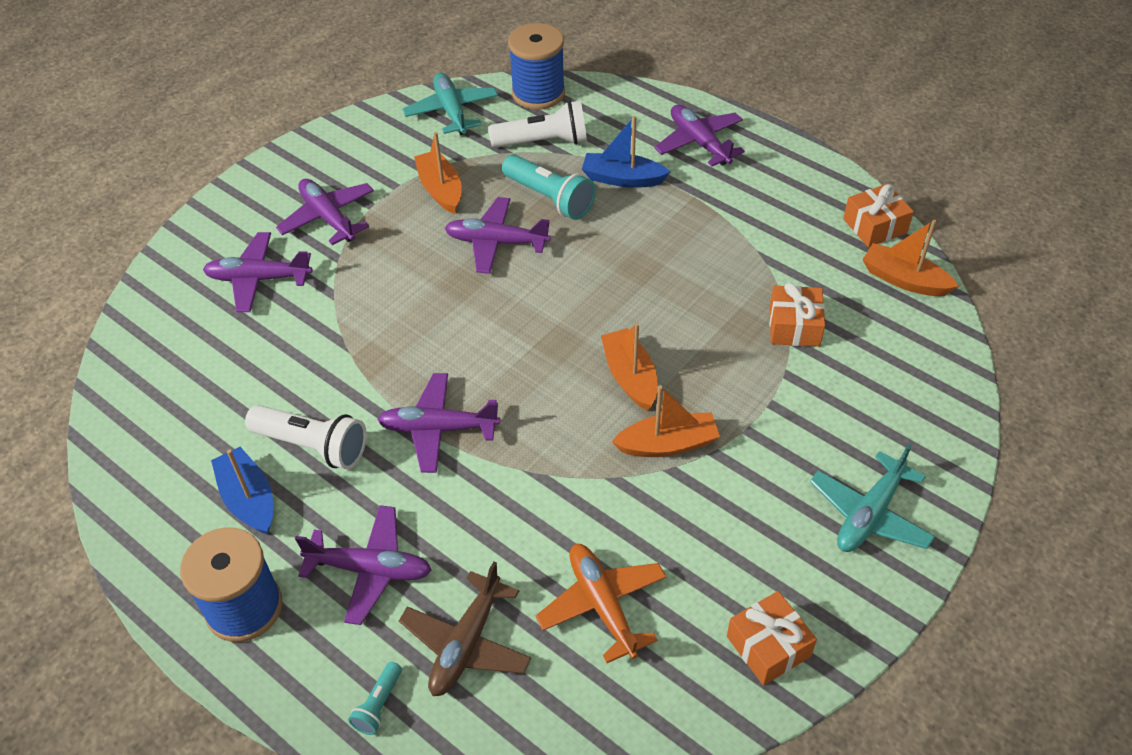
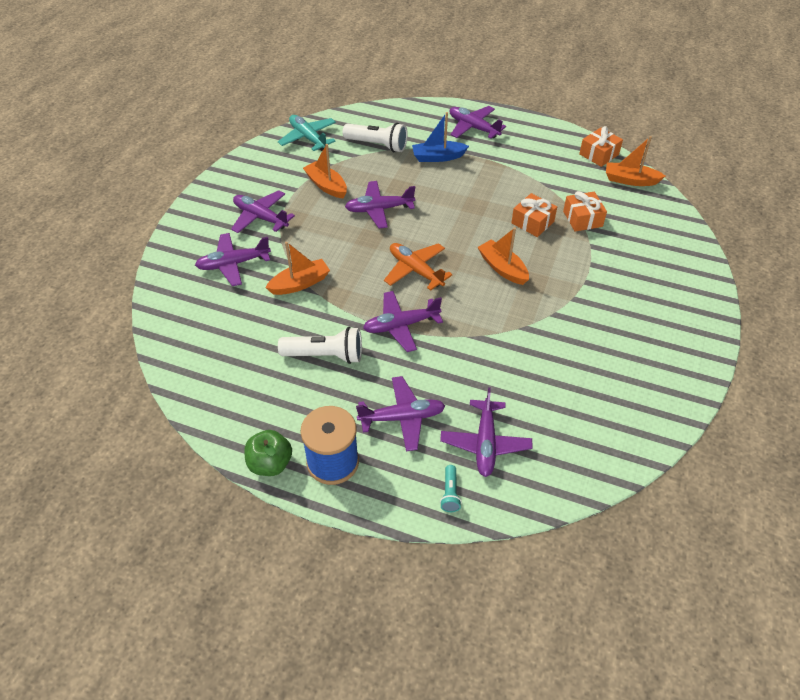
camera: 20 degrees left, 0 degrees up
blue boat [211,447,273,535] -> none
brown plane [399,561,532,696] -> purple plane [440,387,532,477]
white flashlight [488,100,587,148] -> white flashlight turned 45 degrees clockwise [343,123,408,152]
turquoise flashlight [502,154,596,220] -> none
blue spool [508,23,565,110] -> none
orange plane [536,544,666,663] -> orange plane moved to [384,243,453,291]
orange boat [612,385,720,457] -> orange boat moved to [265,242,330,295]
orange gift [727,591,817,685] -> orange gift moved to [511,193,557,237]
turquoise plane [810,444,935,552] -> none
none -> green apple [244,430,292,476]

